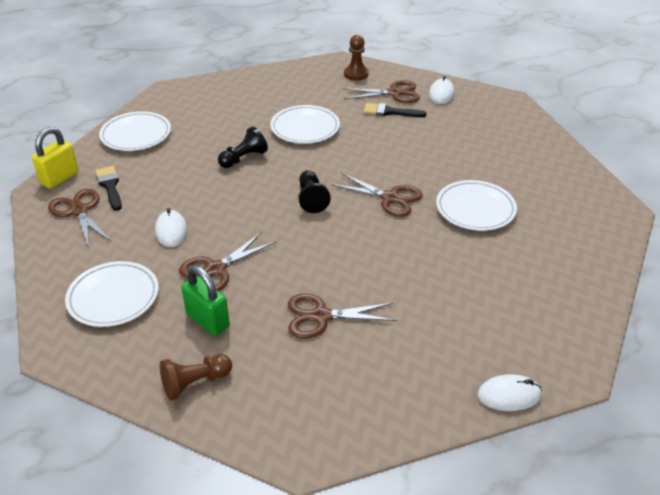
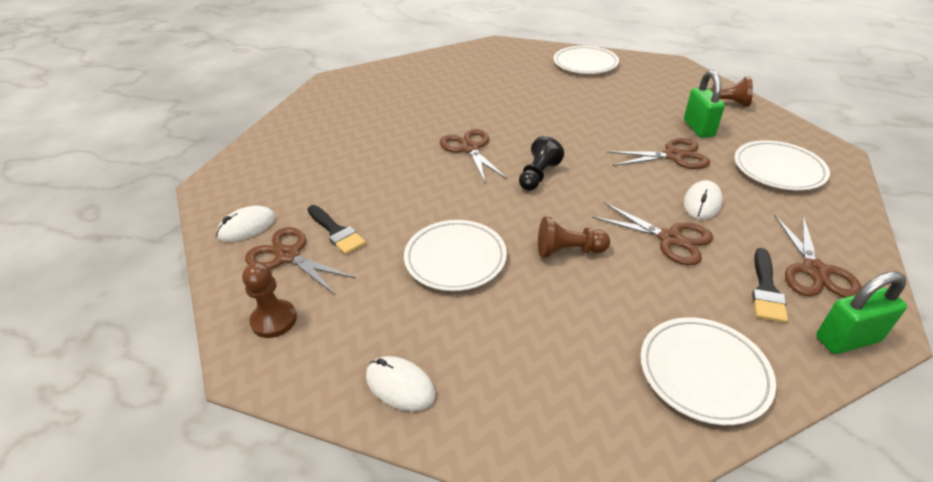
camera: 140 degrees left, 0 degrees up
yellow padlock [32,127,79,189] -> green padlock [816,271,907,354]
black pawn [218,126,268,168] -> brown pawn [538,217,610,258]
brown scissors [288,294,397,339] -> brown scissors moved to [592,202,713,265]
white plate [436,180,517,231] -> white plate moved to [554,46,619,74]
white mouse [478,374,542,411] -> white mouse moved to [366,356,435,411]

